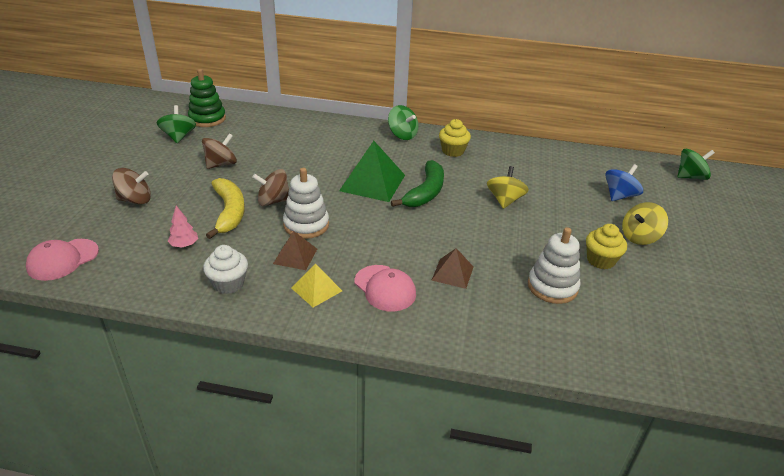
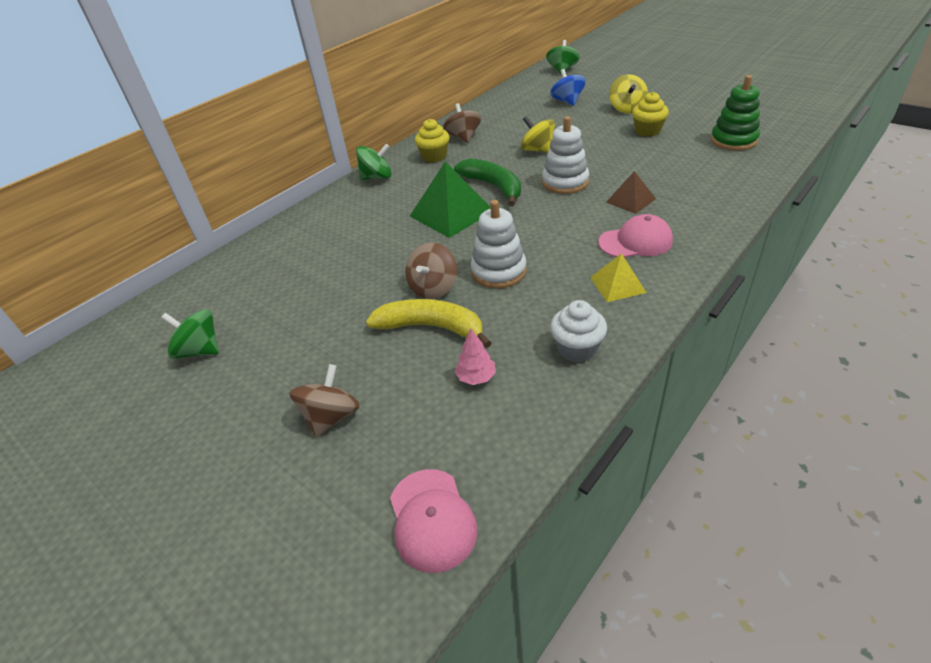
camera: 55 degrees left, 5 degrees up
green stacking toy [188,69,226,127] -> green stacking toy moved to [711,75,760,151]
brown spinning top [202,133,237,169] -> brown spinning top moved to [443,103,481,143]
brown pyramid [273,231,317,270] -> none
white stacking toy [528,227,580,304] -> white stacking toy moved to [542,116,589,194]

